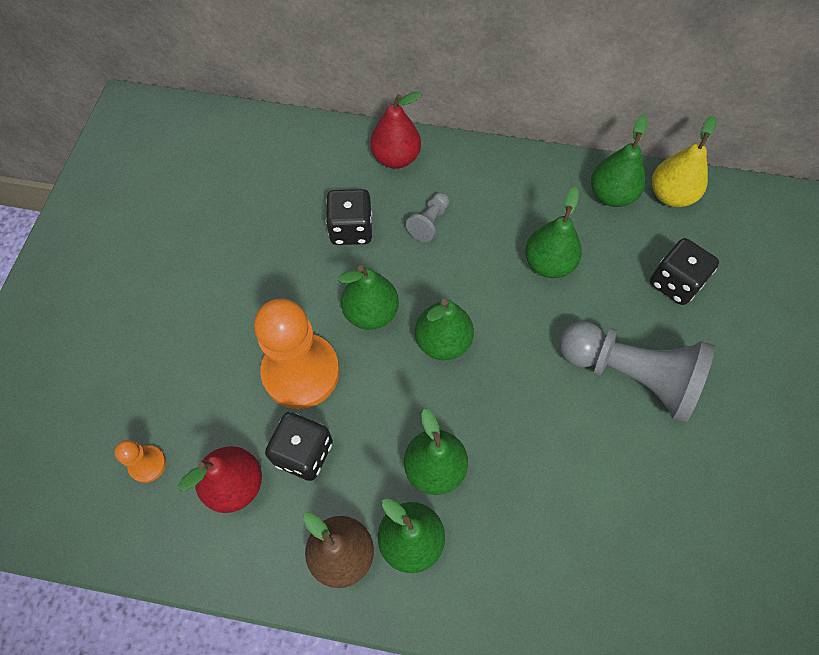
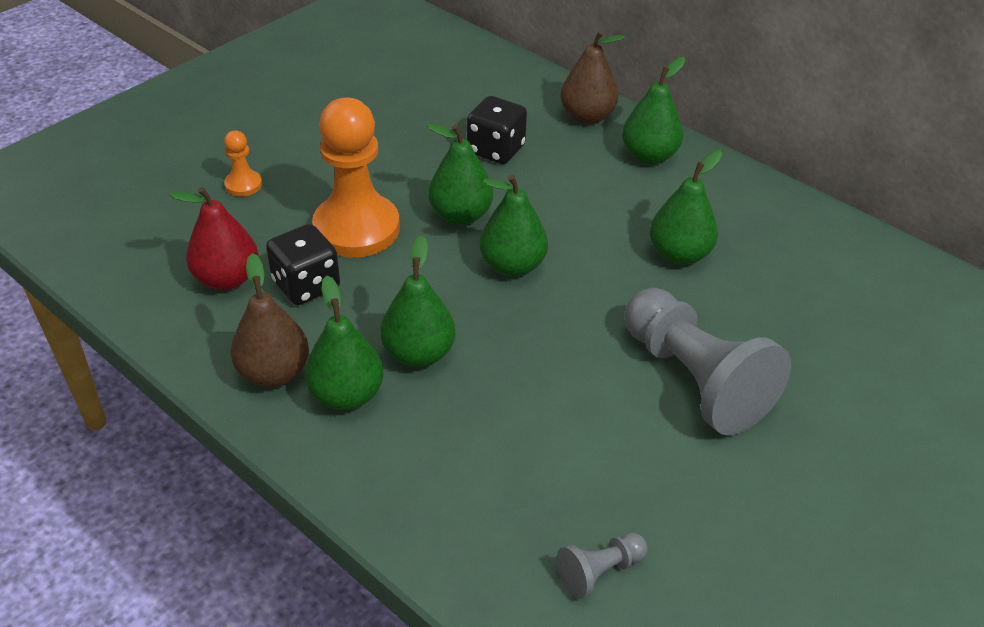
camera: 30 degrees right, 20 degrees down
orange pawn [114,440,166,483] -> orange pawn moved to [224,131,262,196]
red pear [370,92,422,169] -> brown pear [560,30,625,124]
grey pawn [406,192,450,242] -> grey pawn moved to [557,533,648,599]
green pear [591,115,647,207] -> green pear moved to [622,57,685,164]
black dice [650,238,719,305] -> none
yellow pear [652,115,716,207] -> none

